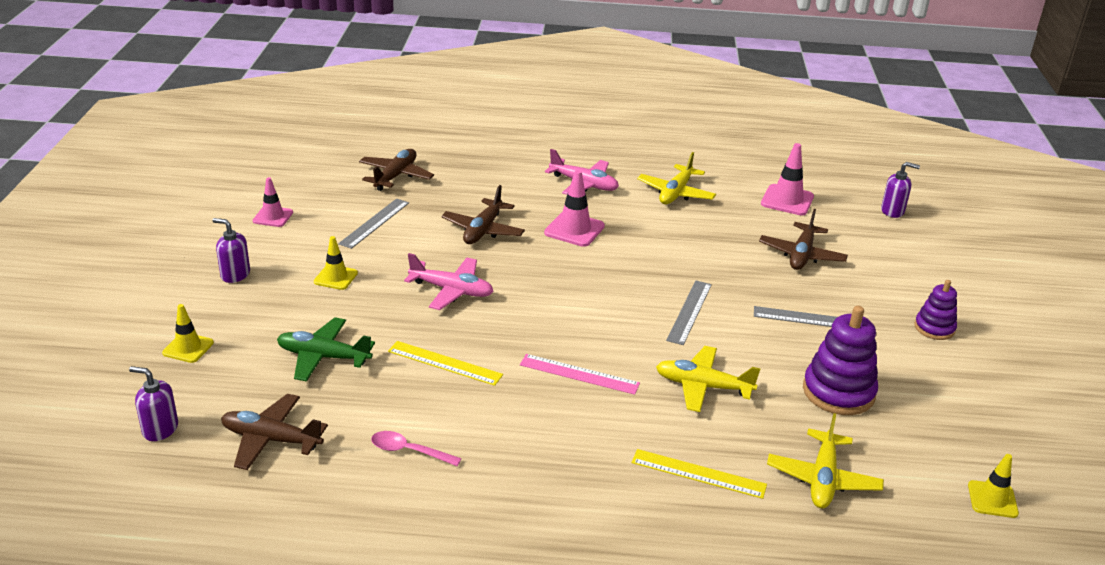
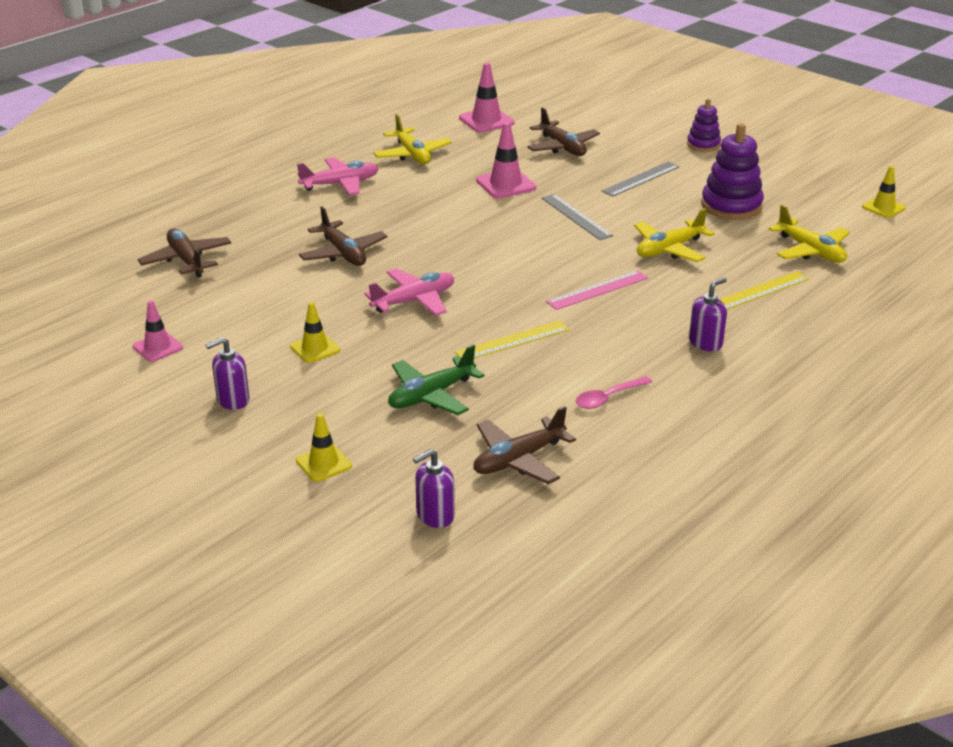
camera: 50 degrees left, 0 degrees up
grey ruler [338,198,409,249] -> none
pink traffic cone [544,170,605,247] -> pink traffic cone moved to [476,122,536,198]
purple soap dispenser [881,162,920,218] -> purple soap dispenser moved to [689,277,727,351]

